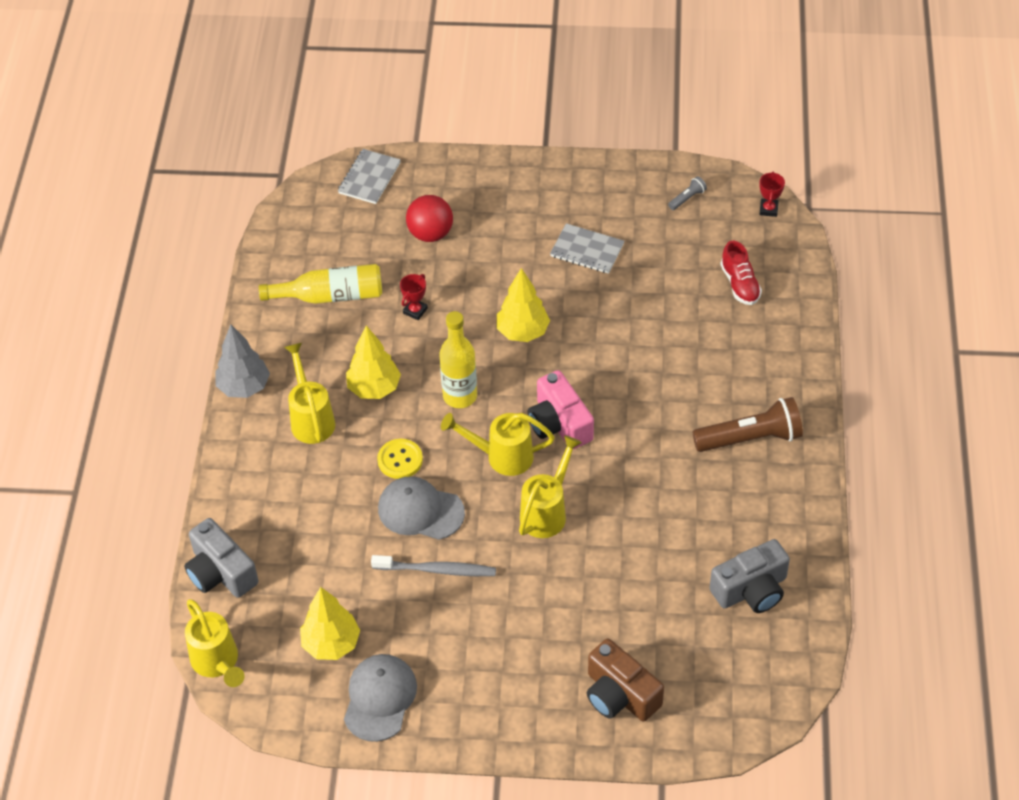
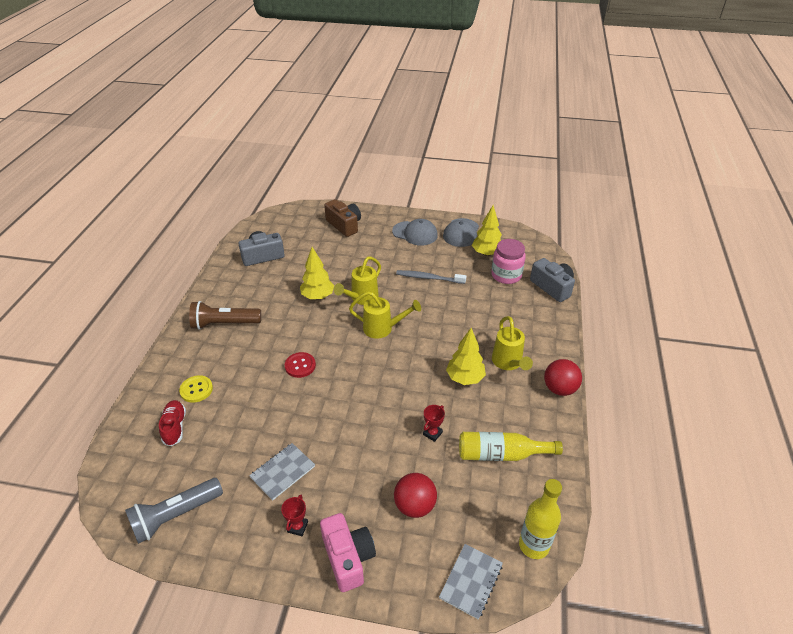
camera: 175 degrees left, 10 degrees down
yellow watering can [185,599,245,687] -> none
grey tree [215,324,270,398] -> red ball [544,359,582,396]
yellow button [377,439,423,479] -> yellow button moved to [179,375,213,403]
grey cap [378,476,465,540] -> grey cap moved to [392,219,438,246]
yellow bottle [440,311,477,408] -> yellow bottle moved to [519,479,562,559]
yellow tree [497,268,550,342] -> yellow tree moved to [300,247,334,300]
pink camera [528,370,594,449] -> pink camera moved to [320,513,376,592]
grey notebook [550,223,624,274] -> grey notebook turned 75 degrees counterclockwise [249,443,315,501]
grey flashlight [668,176,707,210] -> grey flashlight [125,478,223,544], size x2.27
red trophy [759,171,785,217] -> red trophy moved to [281,495,308,536]
none -> red button [285,352,316,378]
none -> pink jar [491,239,526,284]

